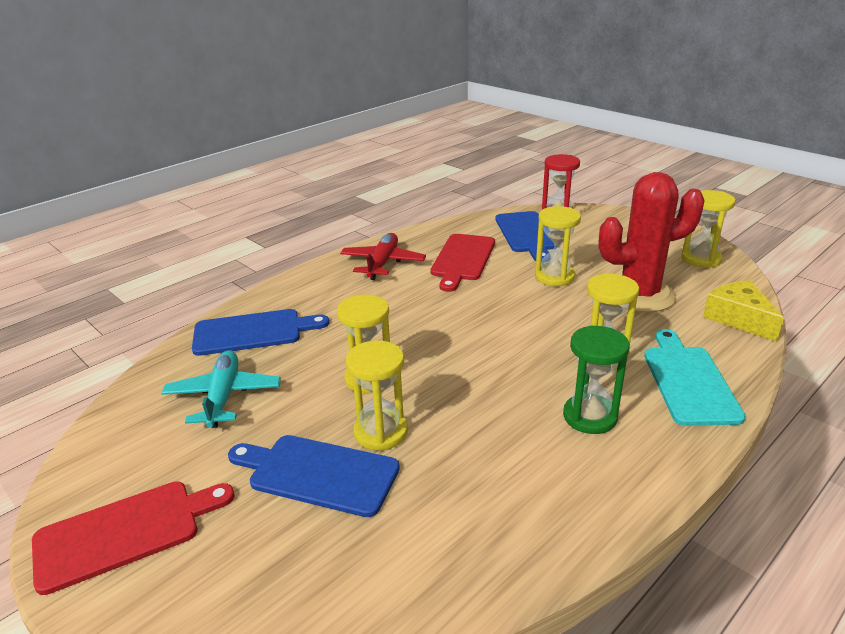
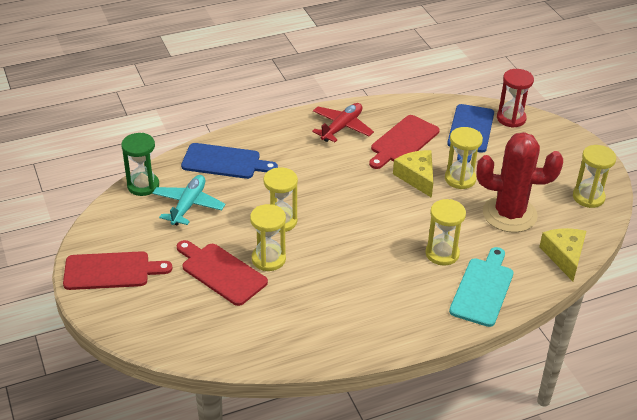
camera: 20 degrees right, 10 degrees up
blue cutting board [228,435,400,517] -> red cutting board [177,240,268,306]
green hourglass [563,325,629,434] -> green hourglass moved to [121,133,159,196]
none -> yellow cheese [393,150,433,198]

